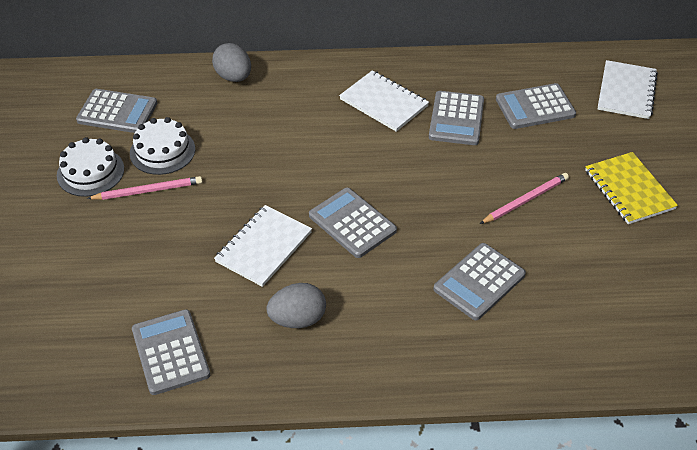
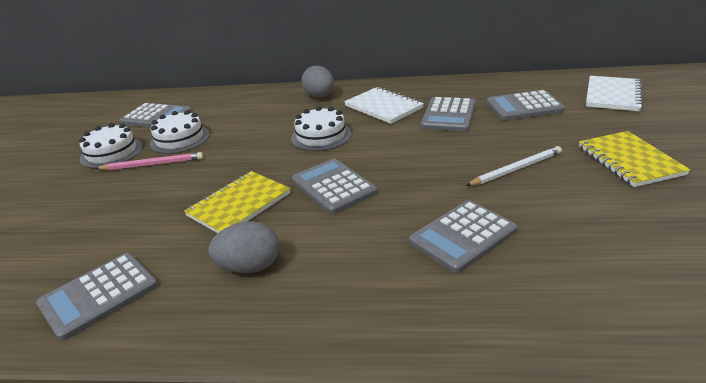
camera: 10 degrees right, 15 degrees down
grey calculator [132,309,210,395] -> grey calculator turned 120 degrees counterclockwise [36,253,158,341]
grey egg [212,43,251,82] -> grey egg moved to [301,65,334,97]
white notebook [214,205,312,287] -> yellow notebook [184,171,291,233]
pink pencil [480,173,569,224] -> white pencil [466,146,562,186]
none -> white cake [291,106,351,151]

